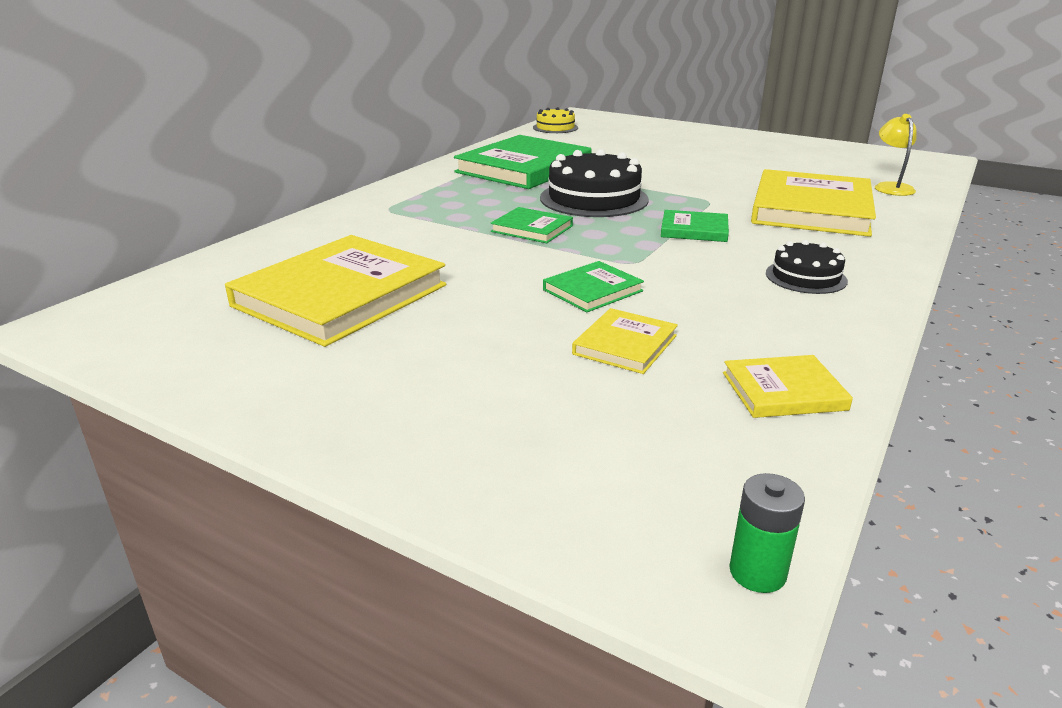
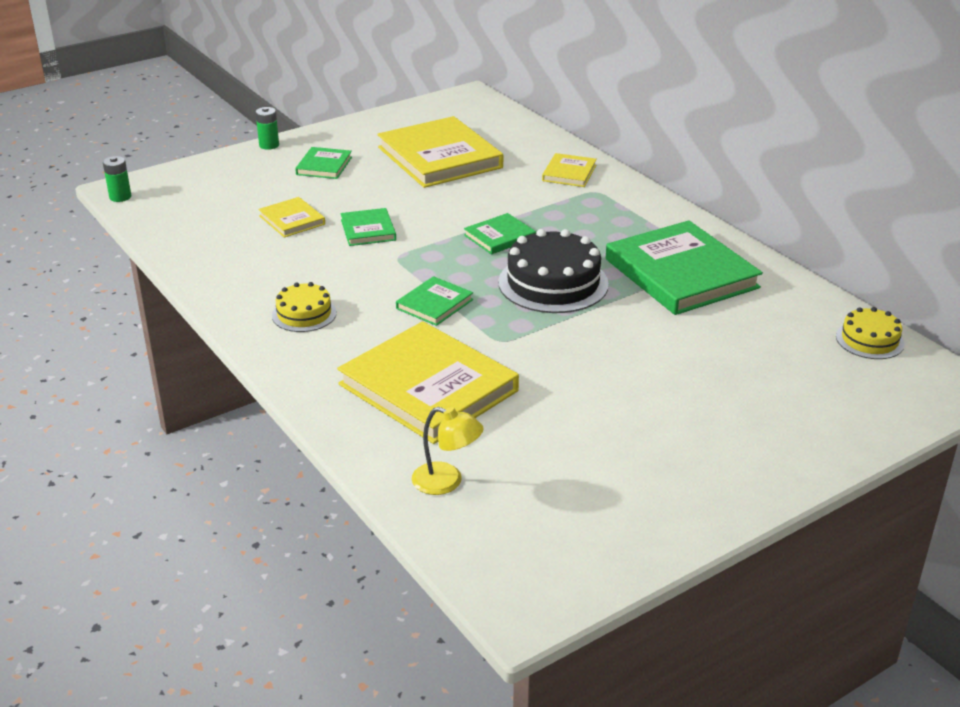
camera: 115 degrees right, 5 degrees up
yellow book [723,355,853,418] -> yellow book moved to [542,153,597,187]
black cake [766,240,848,294] -> yellow cake [272,282,337,332]
none -> green battery [256,107,279,150]
none -> green book [295,147,352,179]

